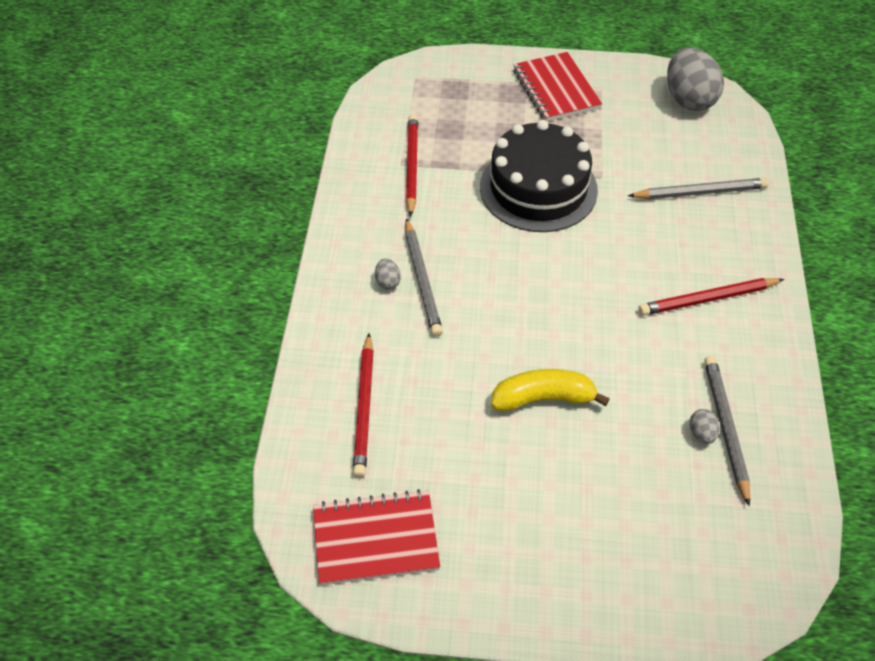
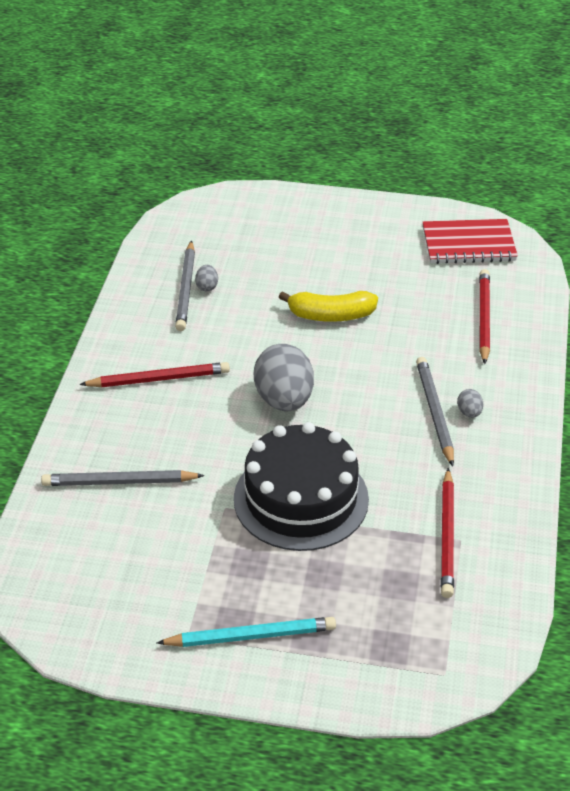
camera: 175 degrees left, 10 degrees down
red notebook [513,52,602,121] -> turquoise pencil [157,617,336,647]
grey egg [667,48,724,111] -> grey egg moved to [254,344,314,411]

